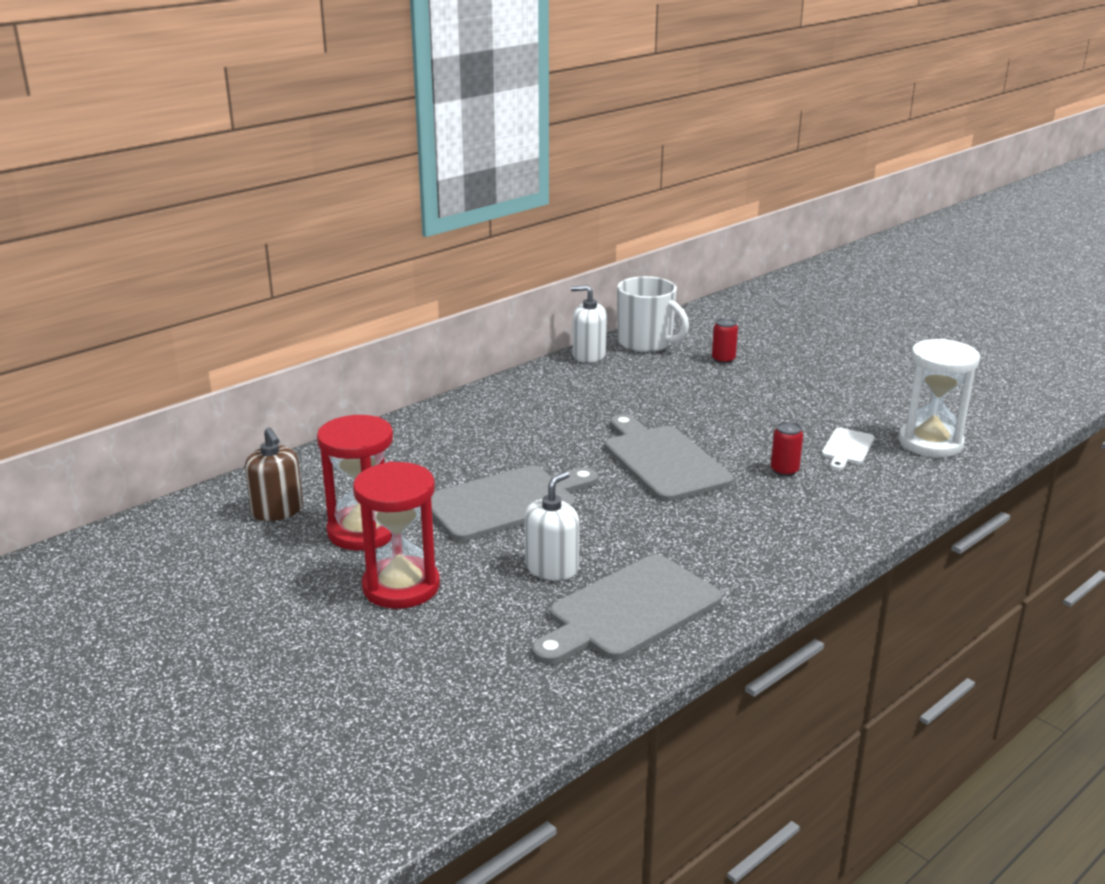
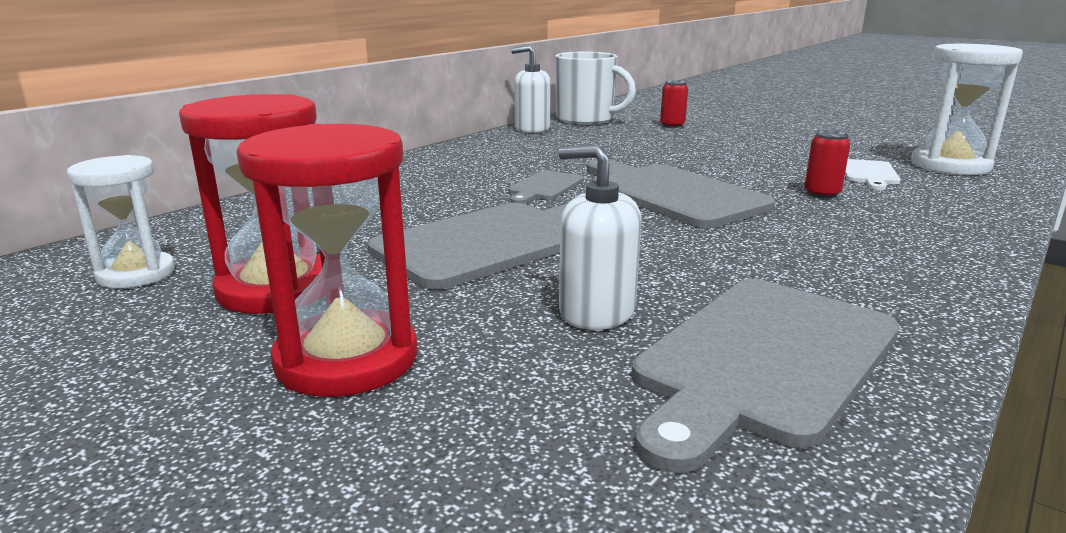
camera: 10 degrees left, 5 degrees down
brown soap dispenser [245,427,303,521] -> white hourglass [67,155,175,288]
white soap dispenser [525,471,579,581] -> white soap dispenser turned 90 degrees counterclockwise [559,145,641,330]
none -> grey cutting board [508,170,584,204]

